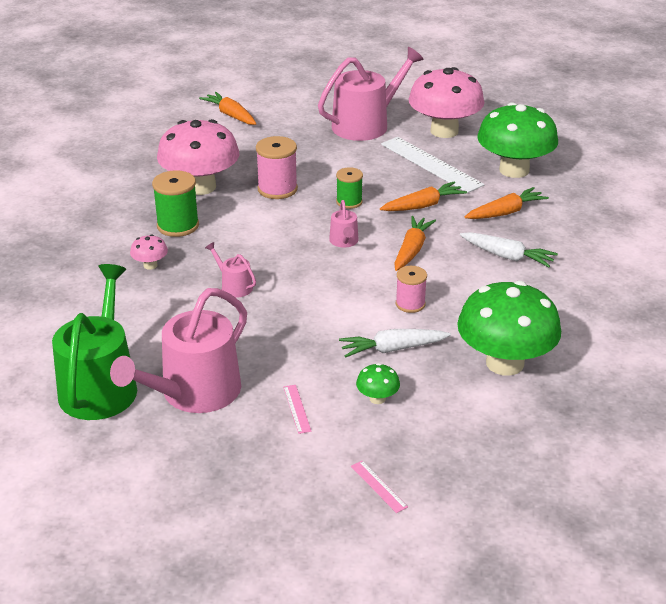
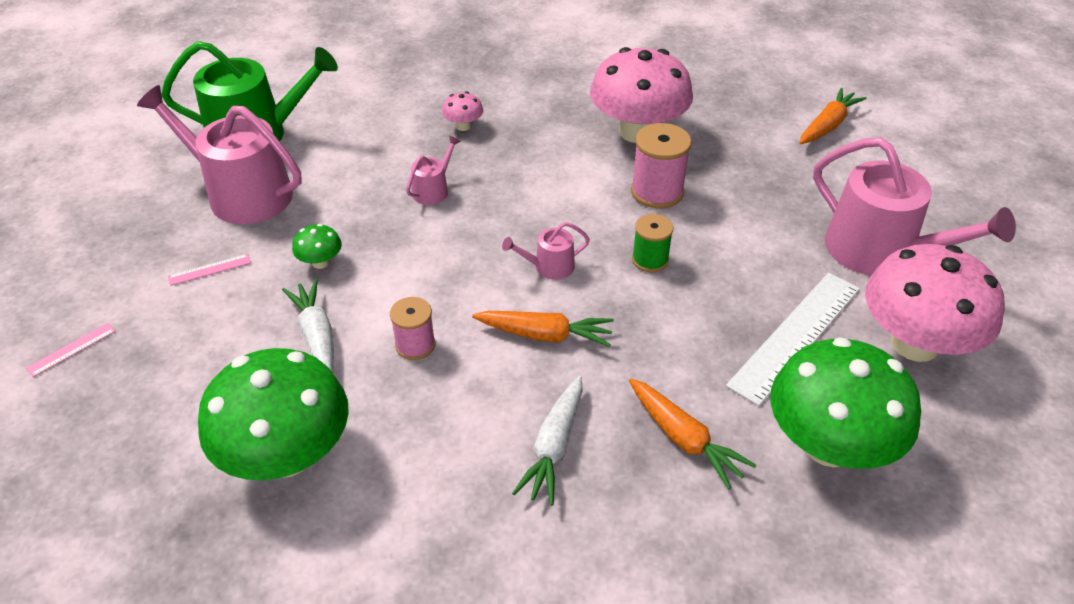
camera: 80 degrees right, 10 degrees up
green spool [152,170,199,237] -> none
green mushroom [356,363,400,404] -> green mushroom moved to [292,224,342,269]
orange carrot [380,181,467,211] -> none

